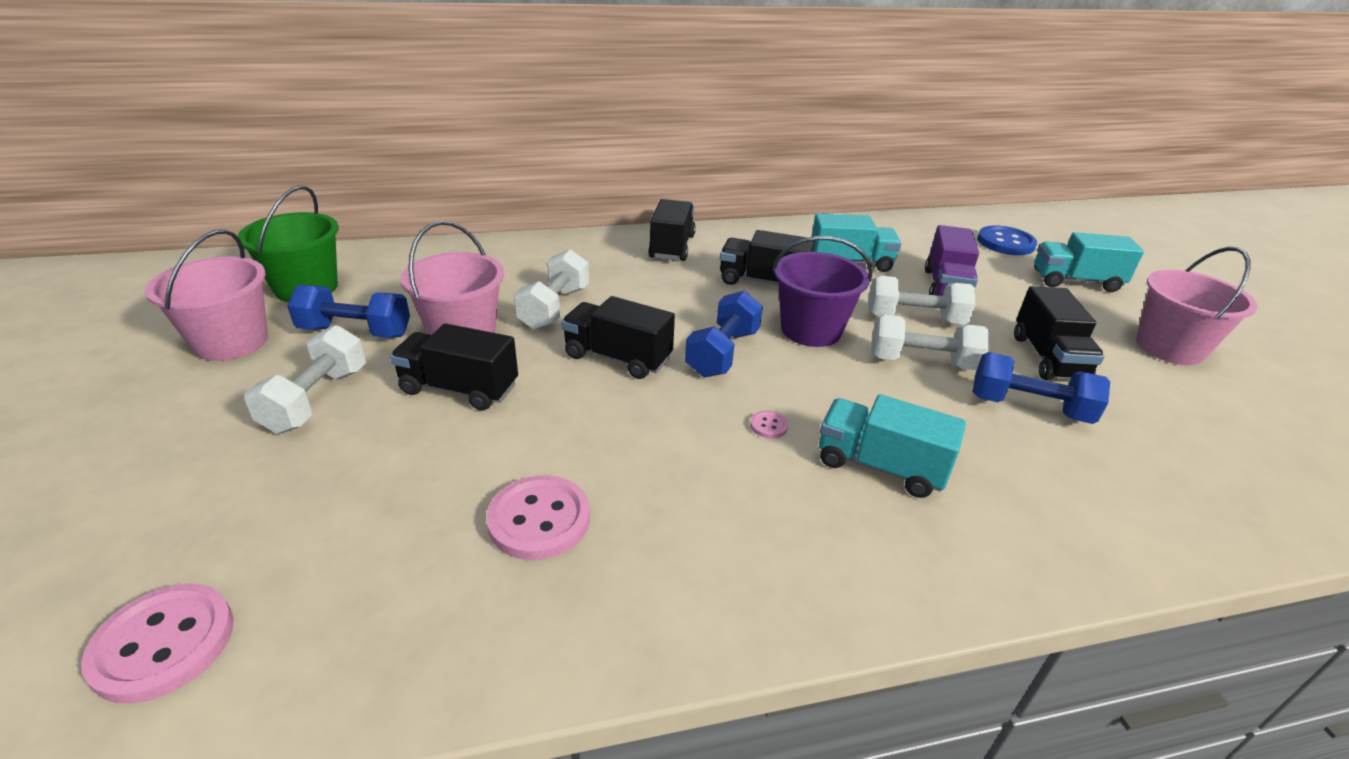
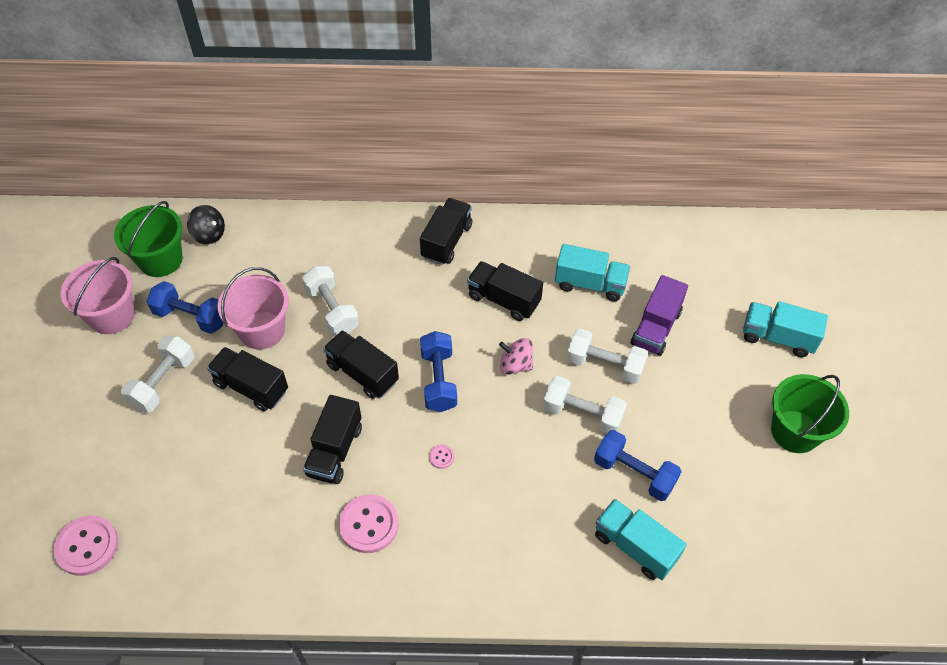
camera: 15 degrees right, 20 degrees up
pink button [486,475,590,560] -> pink button moved to [339,494,399,553]
white dumbbell [514,249,589,330] -> white dumbbell turned 60 degrees counterclockwise [302,266,359,336]
blue dumbbell [685,290,763,378] -> blue dumbbell turned 45 degrees counterclockwise [420,331,457,412]
purple bucket [772,236,872,347] -> pink spinning top [499,338,533,375]
turquoise truck [819,394,966,498] -> turquoise truck moved to [595,499,687,580]
blue button [977,225,1037,255] -> none
black truck [1014,286,1105,380] -> black truck moved to [303,395,362,484]
pink bucket [1136,247,1258,365] -> green bucket [771,374,849,453]
none -> black spinning top [187,205,225,245]

